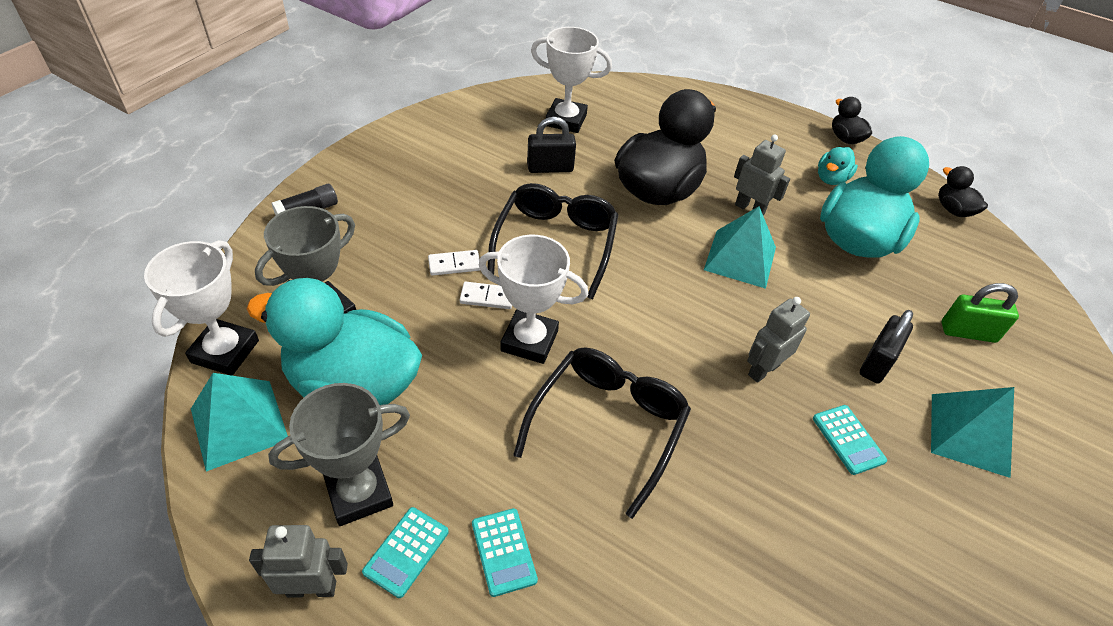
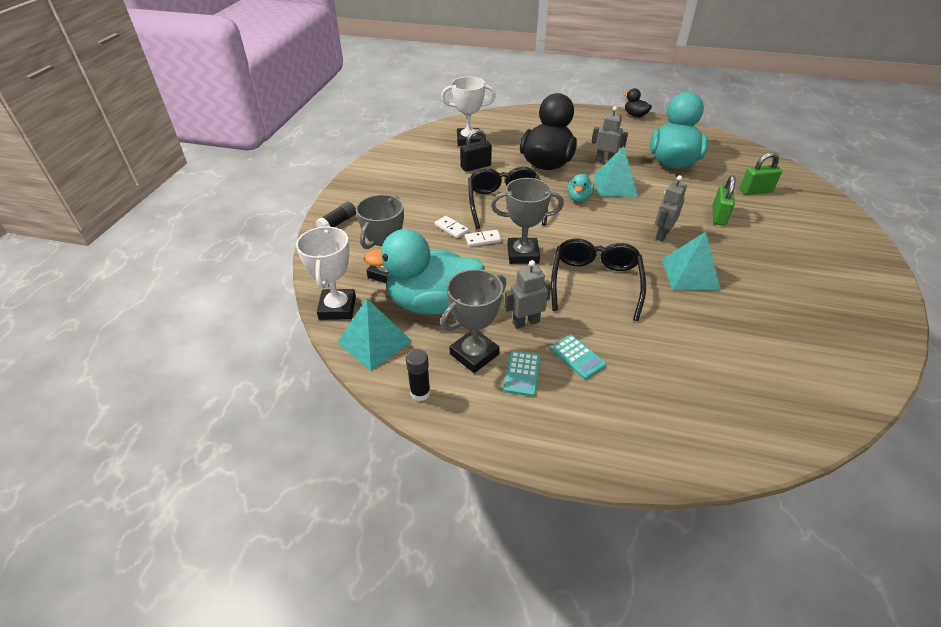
camera: 15 degrees left, 5 degrees down
grey robot [249,525,348,598] -> grey robot moved to [504,260,552,329]
white domino [428,250,480,276] -> white domino turned 75 degrees clockwise [435,216,469,238]
white trophy [479,235,588,364] -> grey trophy [491,178,564,264]
turquoise calculator [813,405,887,475] -> none
turquoise duck [818,147,858,185] -> turquoise duck moved to [567,174,594,202]
black padlock [860,310,913,384] -> green padlock [712,175,736,226]
turquoise pyramid [931,387,1014,478] -> turquoise pyramid moved to [661,232,721,290]
black duck [938,166,988,217] -> none
none -> black glue stick [406,349,431,401]

